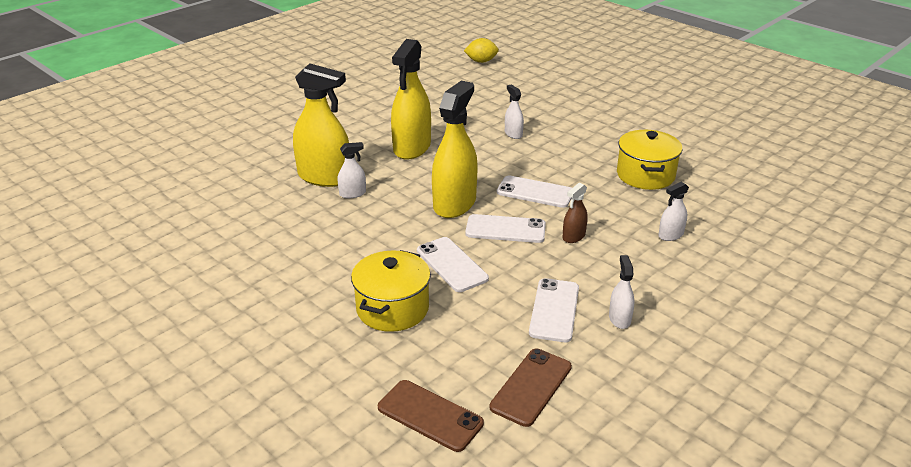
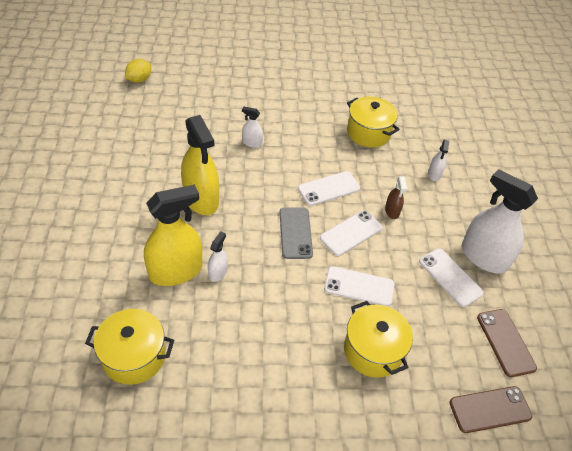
camera: 50 degrees left, 15 degrees up
yellow spray bottle [432,81,478,218] -> grey phone [279,207,313,259]
white spray bottle [609,255,634,329] -> white spray bottle [462,169,538,274], size x2.16
none -> yellow pot [85,309,174,385]

